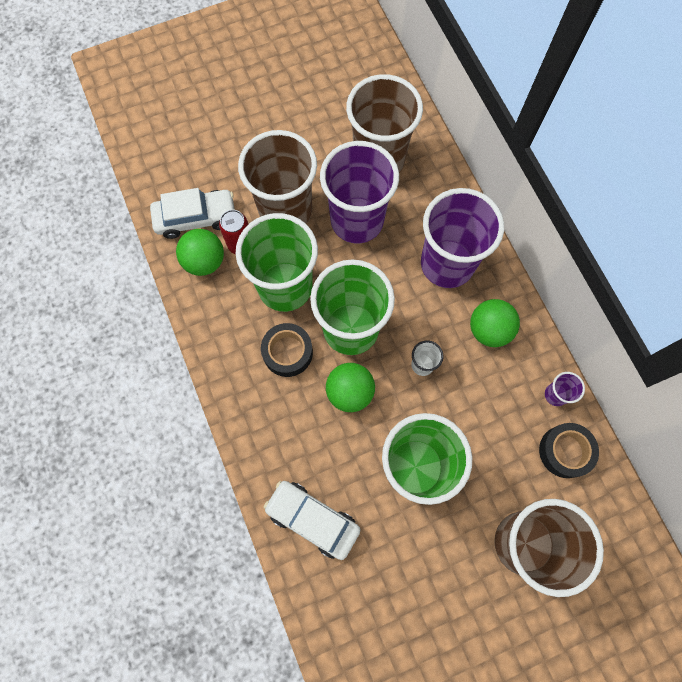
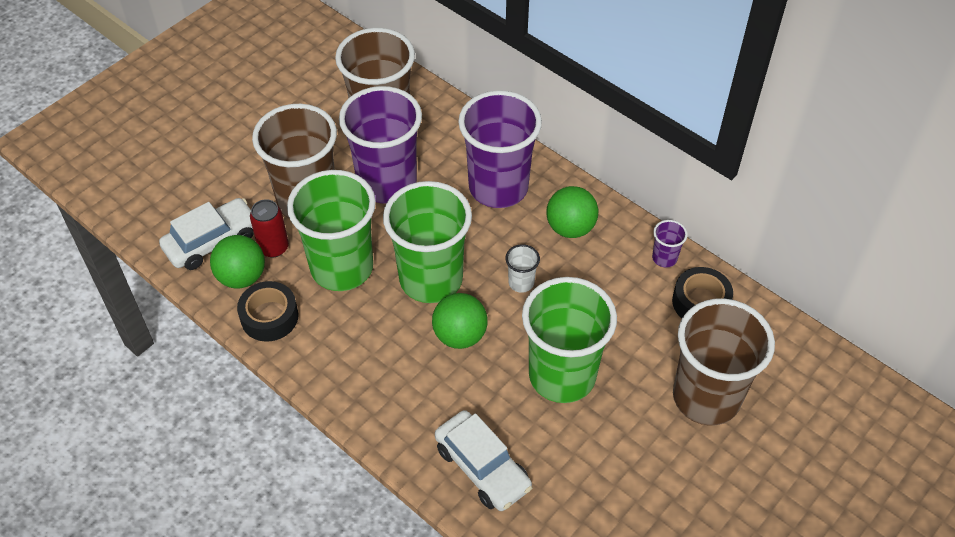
camera: 25 degrees left, 20 degrees down
black tape [261,323,313,377] -> black tape moved to [237,281,298,342]
white car [264,481,360,560] -> white car turned 135 degrees counterclockwise [435,410,532,511]

